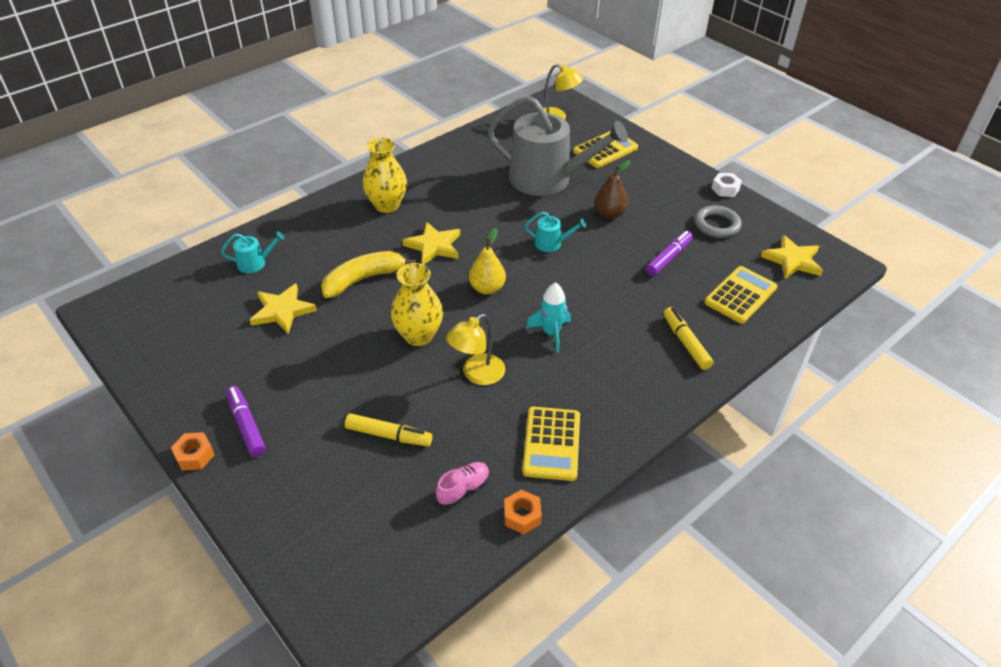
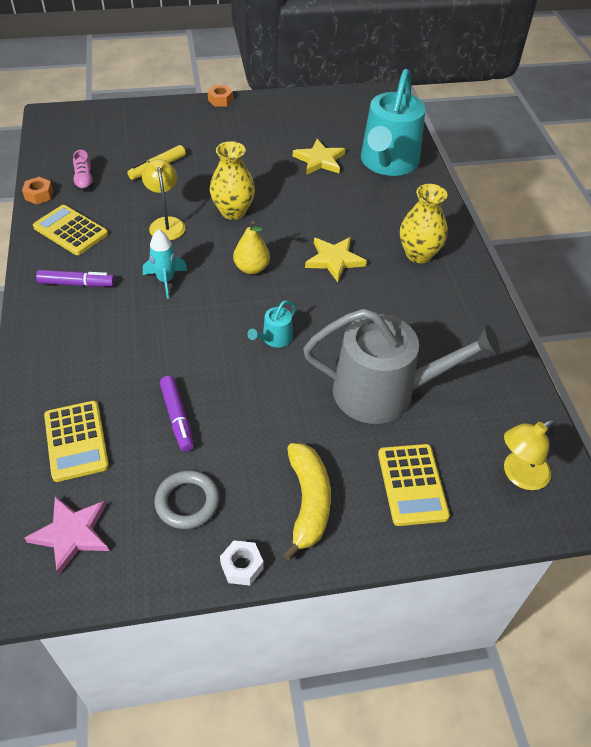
camera: 120 degrees right, 5 degrees up
turquoise watering can [221,231,284,273] -> turquoise watering can [361,69,426,176], size x2.49
purple marker [226,386,266,457] -> purple marker moved to [36,270,115,287]
yellow banana [321,251,417,298] -> yellow banana moved to [283,443,331,560]
grey watering can [487,95,628,196] -> grey watering can turned 135 degrees counterclockwise [303,309,500,424]
brown pear [594,160,630,219] -> none
yellow marker [663,307,714,370] -> none
yellow star [761,235,823,279] -> pink star [25,496,109,575]

